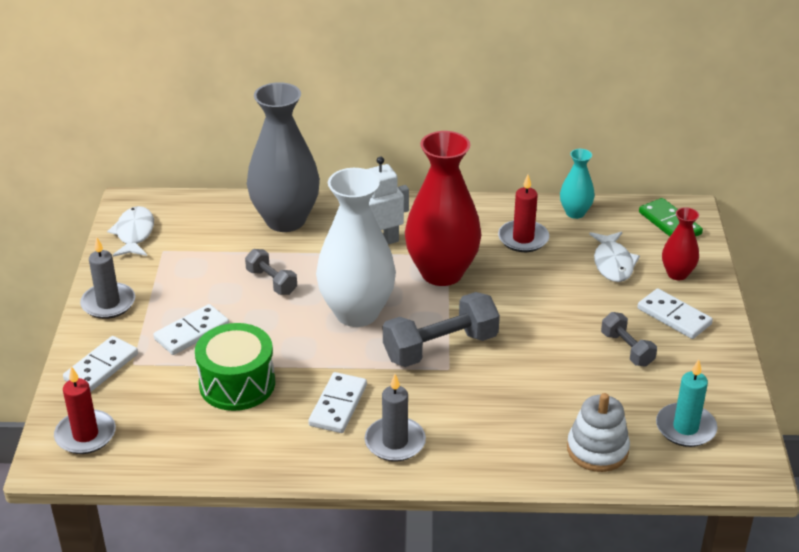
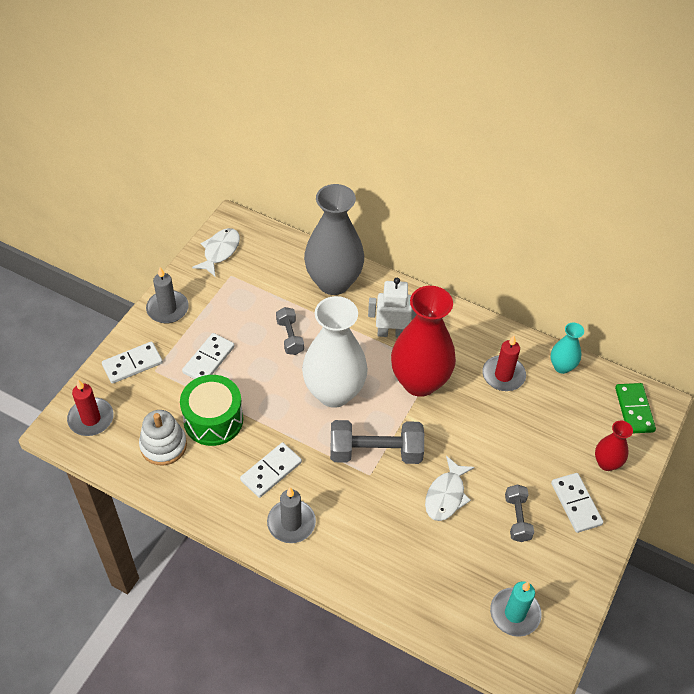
camera: 25 degrees right, 15 degrees up
white domino [153,304,229,355] -> white domino turned 45 degrees counterclockwise [182,333,235,379]
white stacking toy [567,393,630,472] -> white stacking toy moved to [139,410,187,465]
white fish [589,232,640,282] -> white fish moved to [425,456,475,521]

